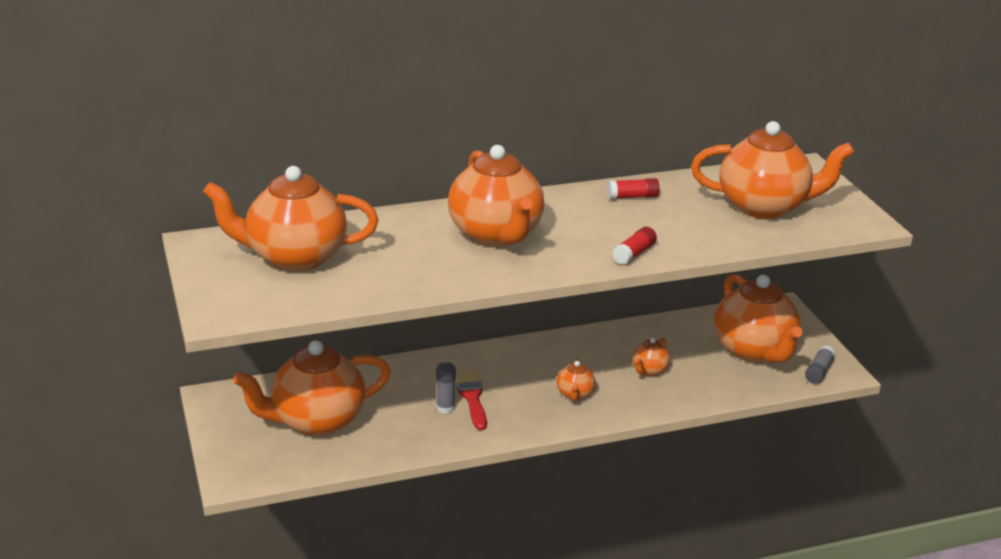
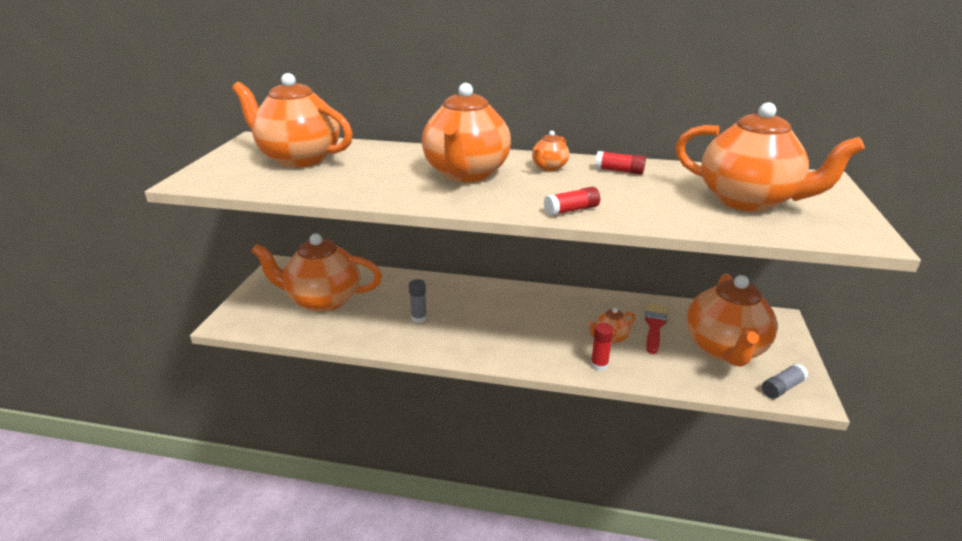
camera: 30 degrees right, 0 degrees up
red brush [455,372,487,430] -> red brush moved to [645,303,667,354]
orange teapot [556,358,595,401] -> orange teapot moved to [532,131,569,171]
none -> red glue stick [591,323,614,371]

